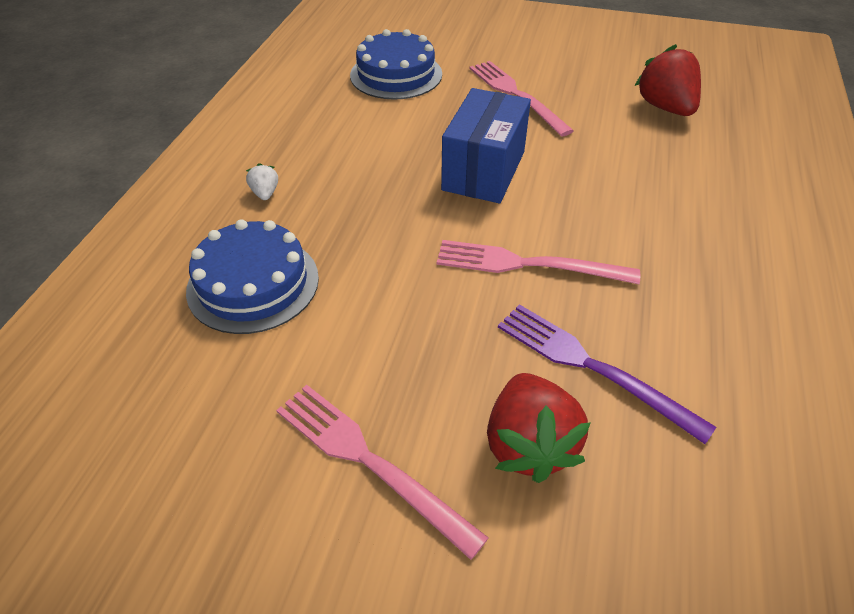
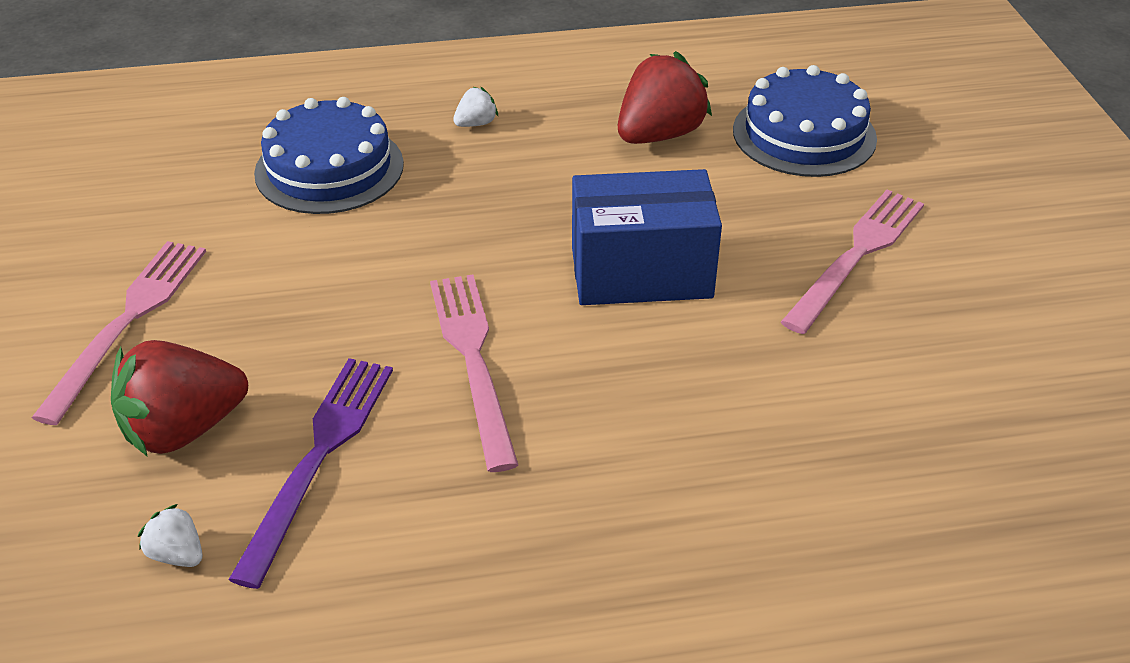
camera: 65 degrees right, 5 degrees down
red strawberry [635,44,701,116] -> red strawberry moved to [618,51,712,144]
none -> white strawberry [138,504,202,567]

